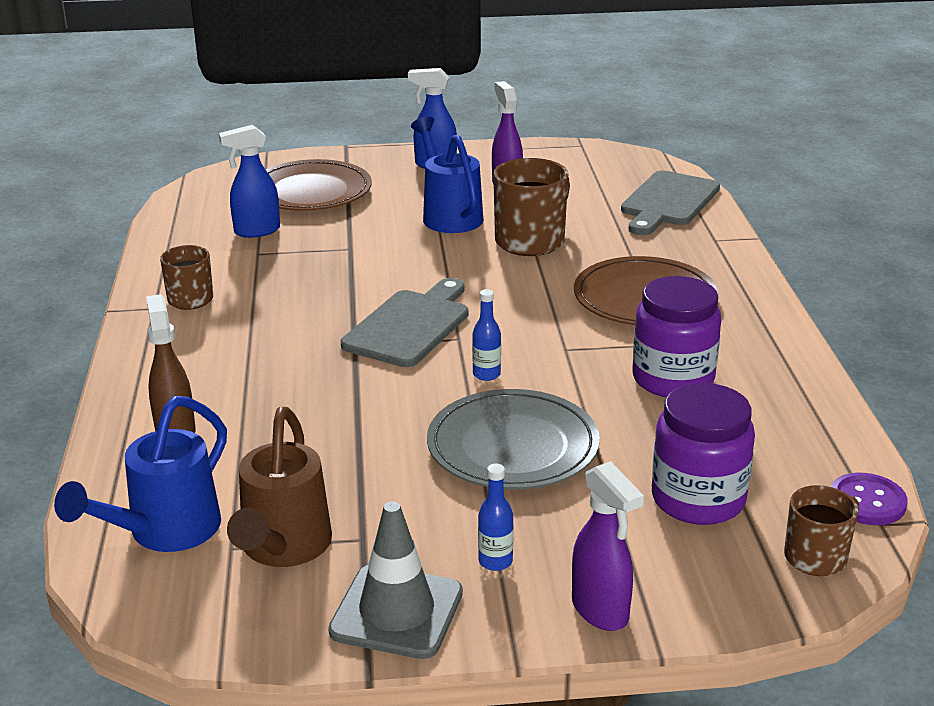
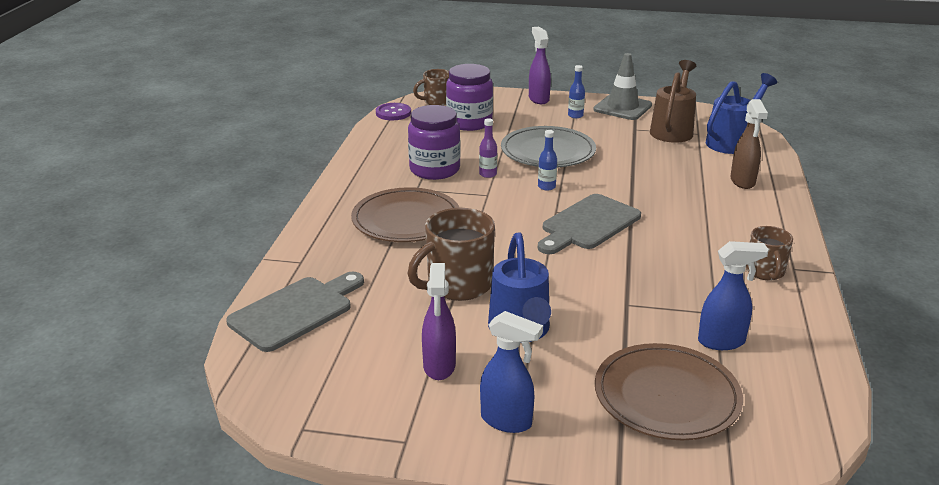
camera: 165 degrees left, 0 degrees up
none -> purple bottle [479,118,497,178]

